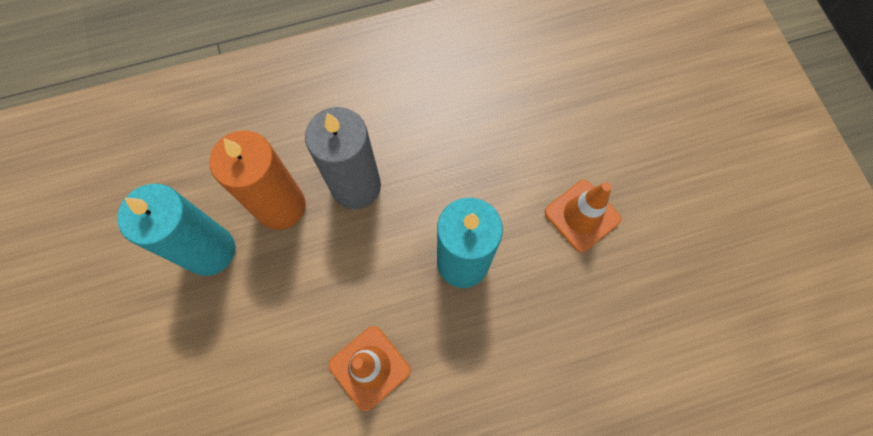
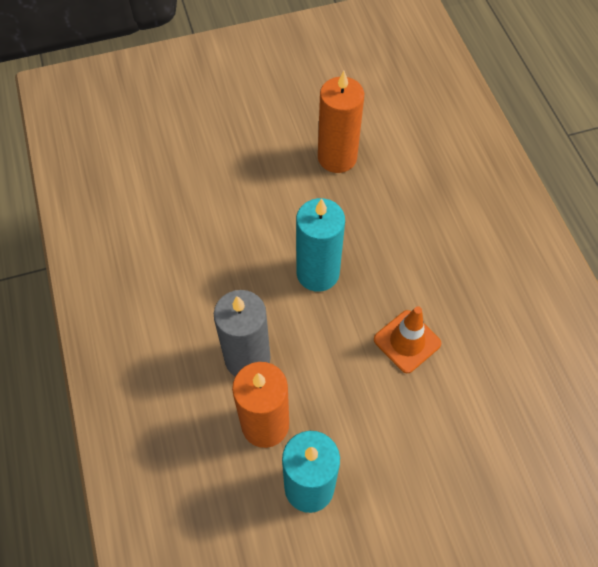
camera: 90 degrees left, 10 degrees down
orange traffic cone [545,180,621,252] -> none
none -> orange candle [318,71,364,173]

